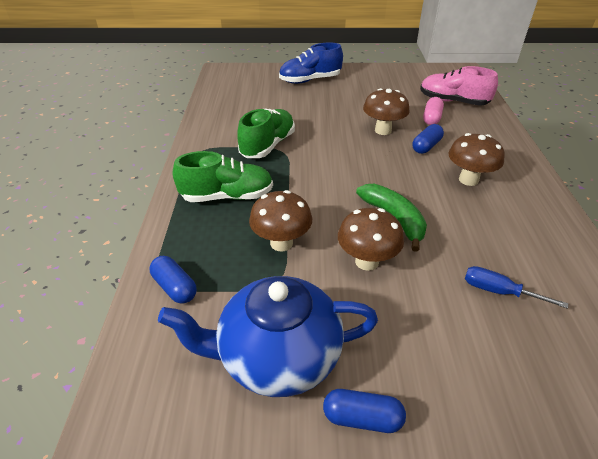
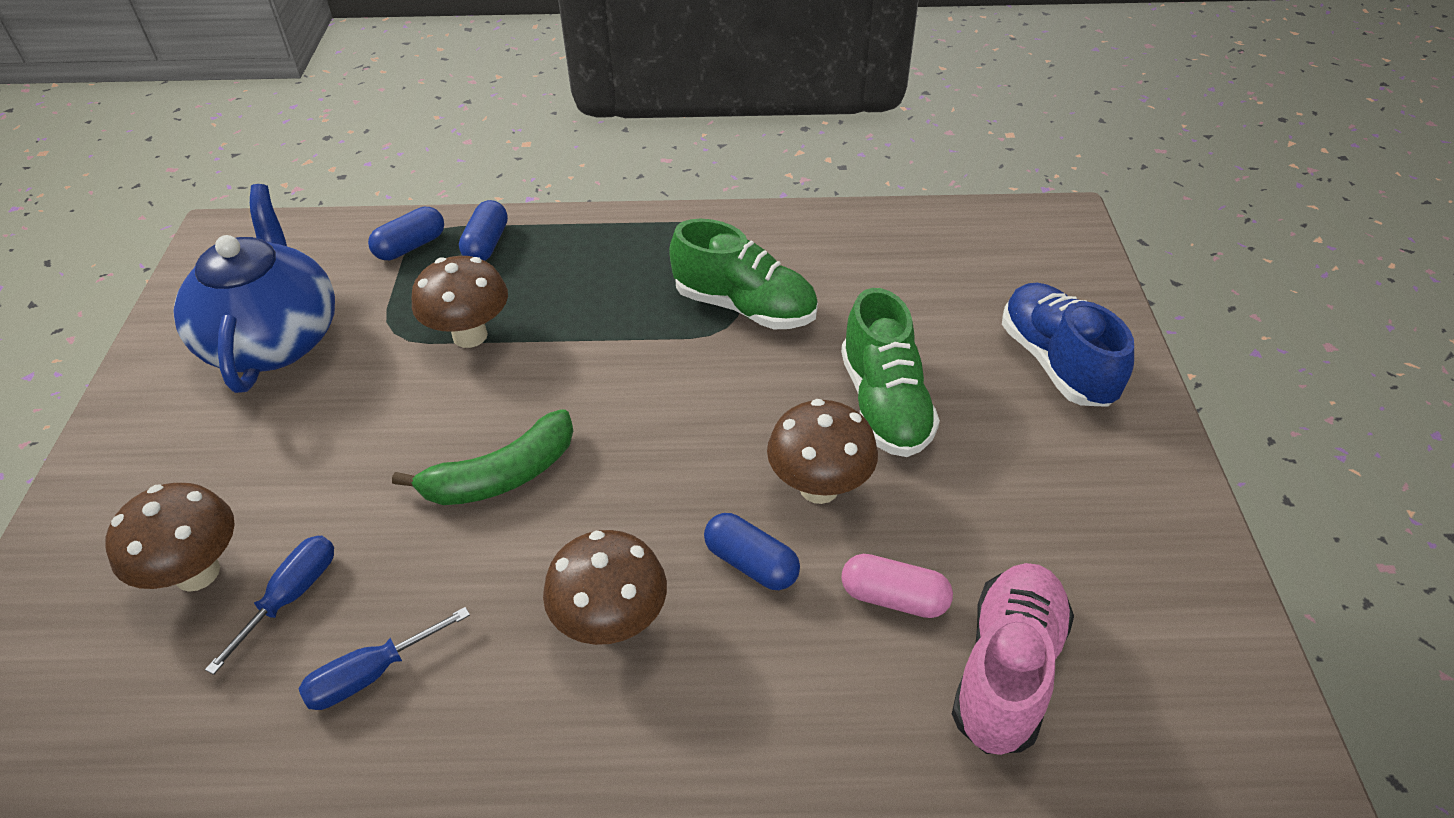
camera: 90 degrees right, 5 degrees up
green shoe [173,151,273,202] -> green shoe moved to [841,288,940,457]
blue capsule [323,389,406,433] -> blue capsule moved to [459,200,508,261]
brown mushroom [338,208,404,271] -> brown mushroom moved to [105,483,235,592]
none -> blue screwdriver [299,607,470,710]

